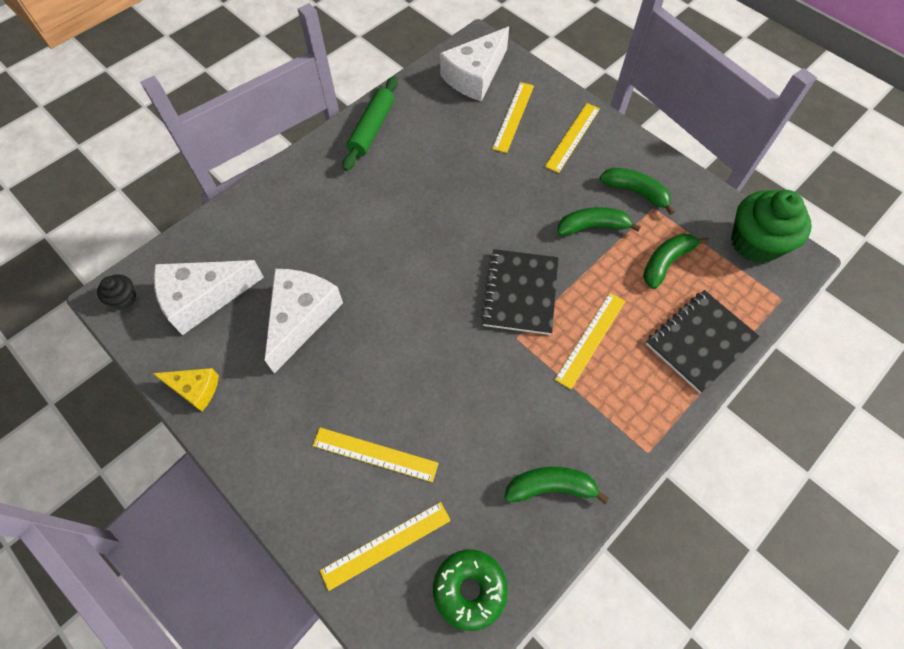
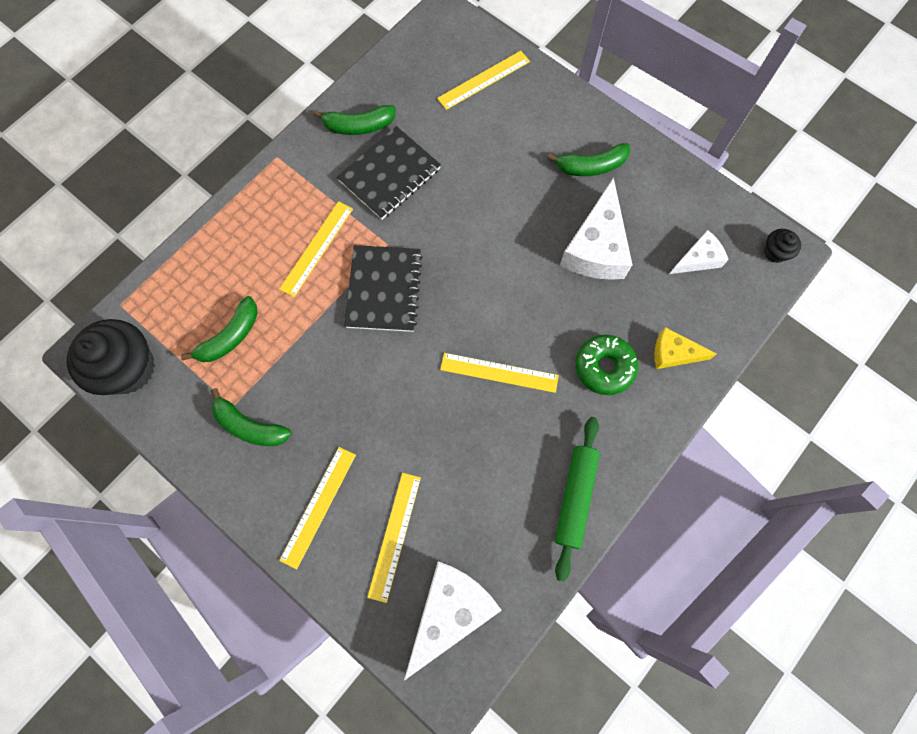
camera: 175 degrees right, 10 degrees up
yellow cheese [152,368,219,411] -> yellow cheese moved to [654,327,717,369]
white cheese [154,260,264,335] -> white cheese [670,230,729,274], size x0.56
yellow ruler [312,427,439,482] -> yellow ruler moved to [440,353,559,393]
green donut [433,550,507,631] -> green donut moved to [575,335,638,395]
green banana [557,207,641,236] -> green banana moved to [547,143,630,176]
black notebook [646,290,760,393] -> black notebook moved to [337,126,441,220]
green cupcake [731,190,812,264] -> black cupcake [67,319,155,395]

